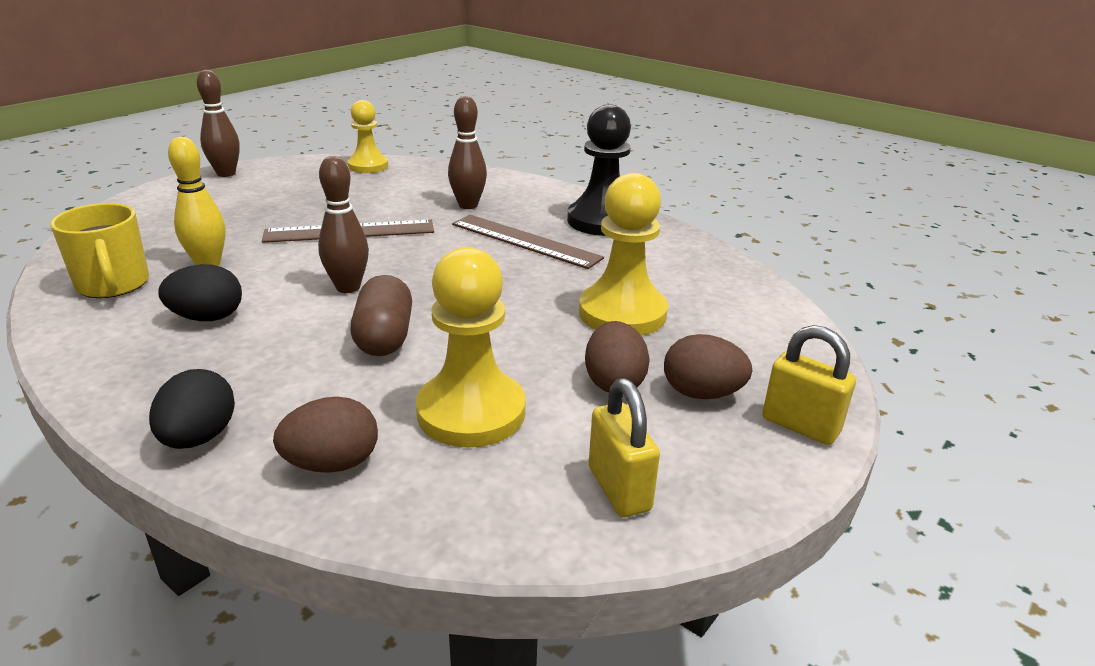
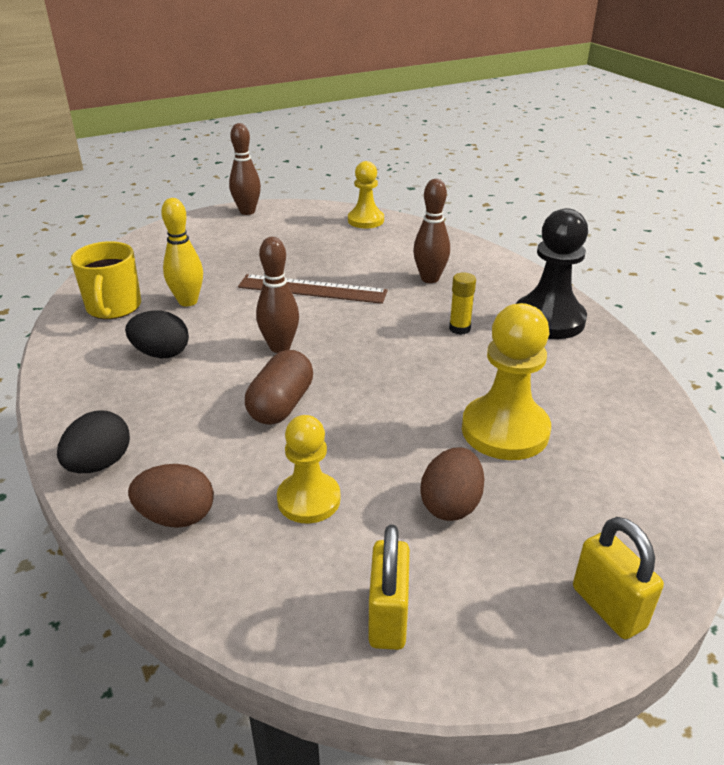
camera: 25 degrees right, 5 degrees up
yellow pawn [416,247,526,448] -> yellow pawn [277,415,341,523], size x0.65
brown ruler [452,215,604,269] -> yellow glue stick [449,272,476,335]
brown egg [664,334,752,399] -> none

